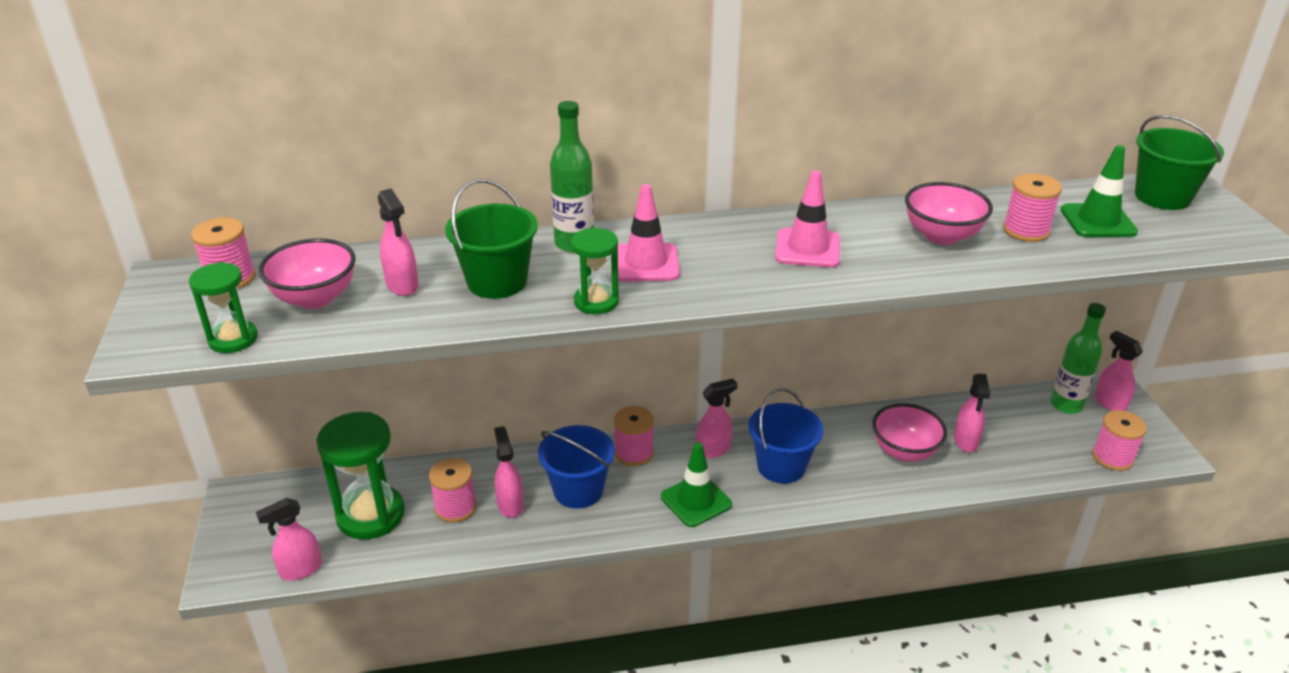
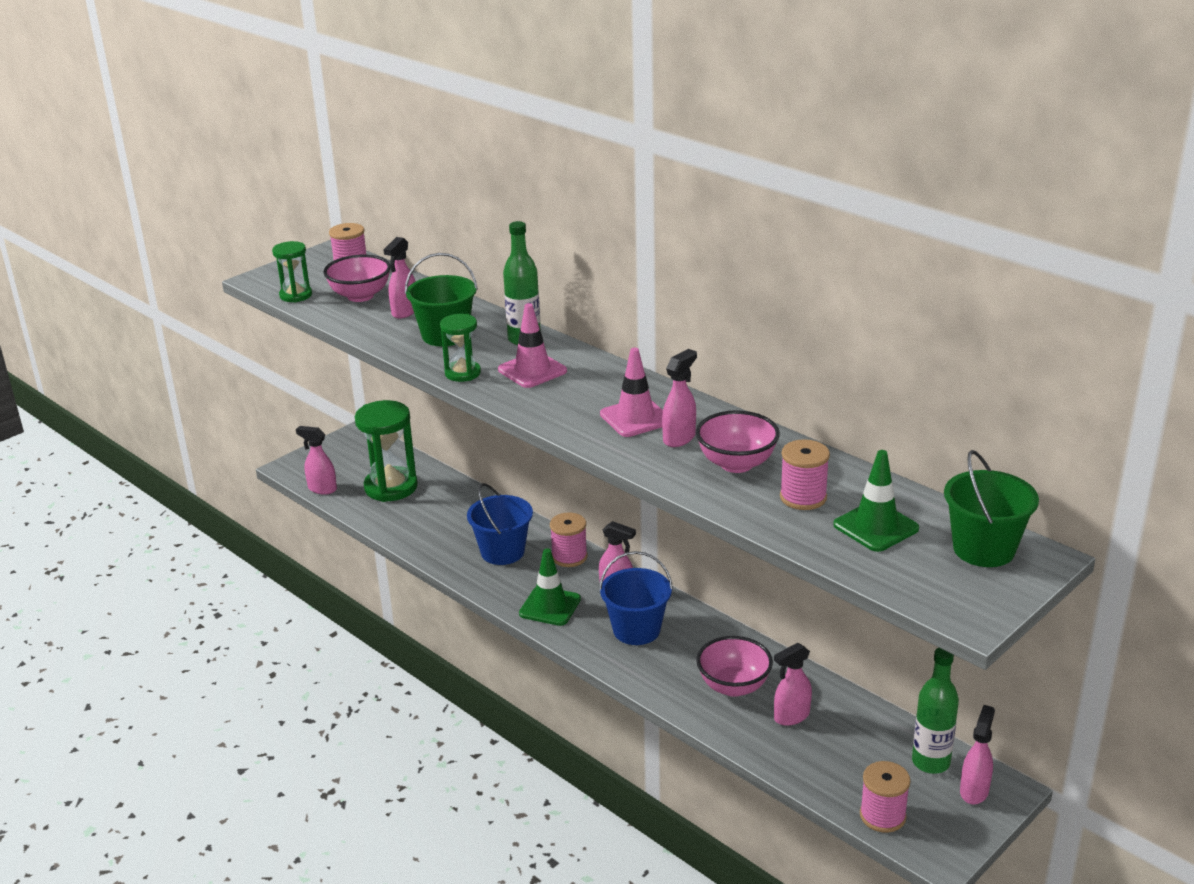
camera: 55 degrees right, 5 degrees down
pink spool [429,458,477,523] -> none
pink spray bottle [494,426,524,518] -> pink spray bottle moved to [662,349,697,447]

